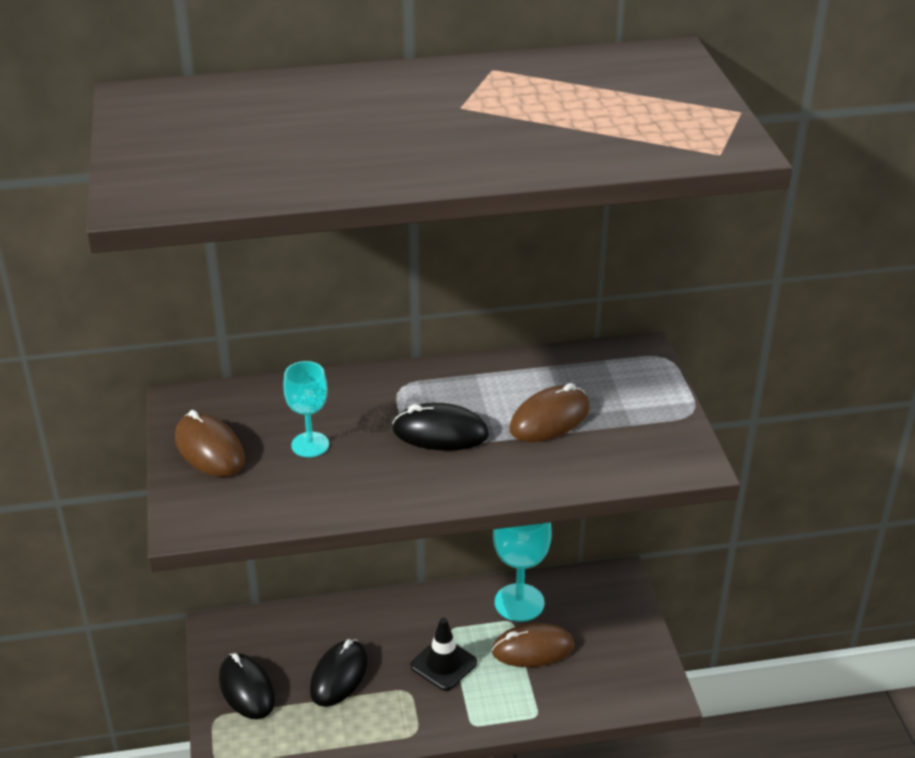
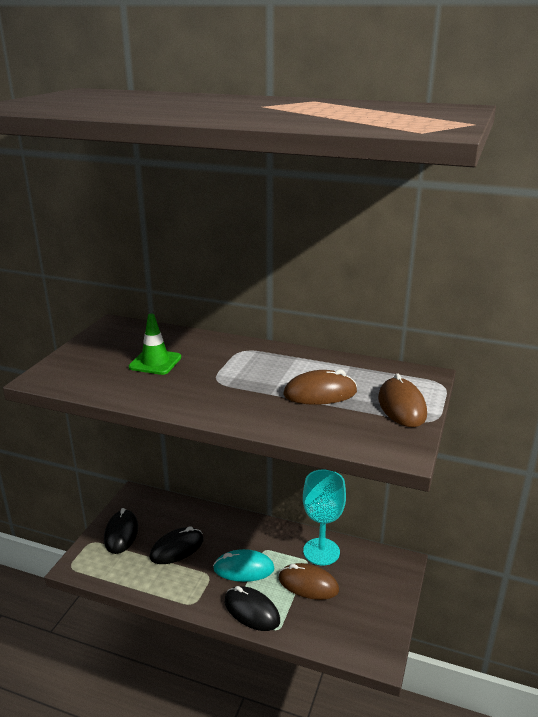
camera: 30 degrees right, 10 degrees down
brown mouse [175,410,245,477] -> brown mouse moved to [378,373,427,427]
turquoise goblet [283,361,329,457] -> green traffic cone [129,314,181,375]
black mouse [392,403,489,451] -> black mouse moved to [224,586,280,631]
black traffic cone [410,618,477,691] -> turquoise mouse [213,549,275,582]

